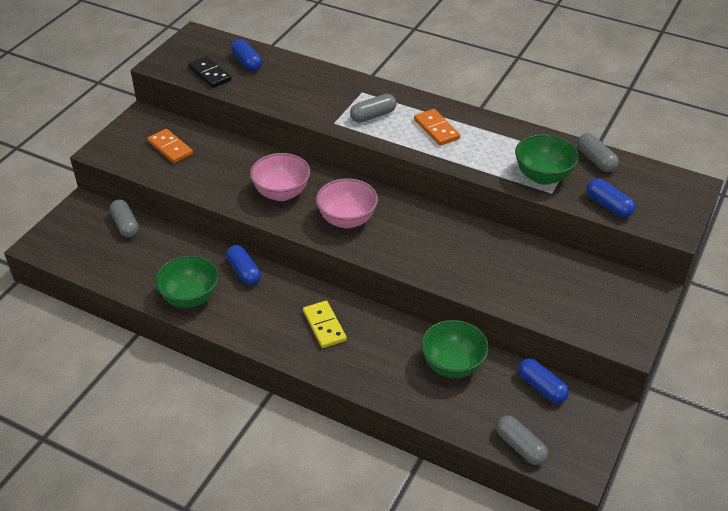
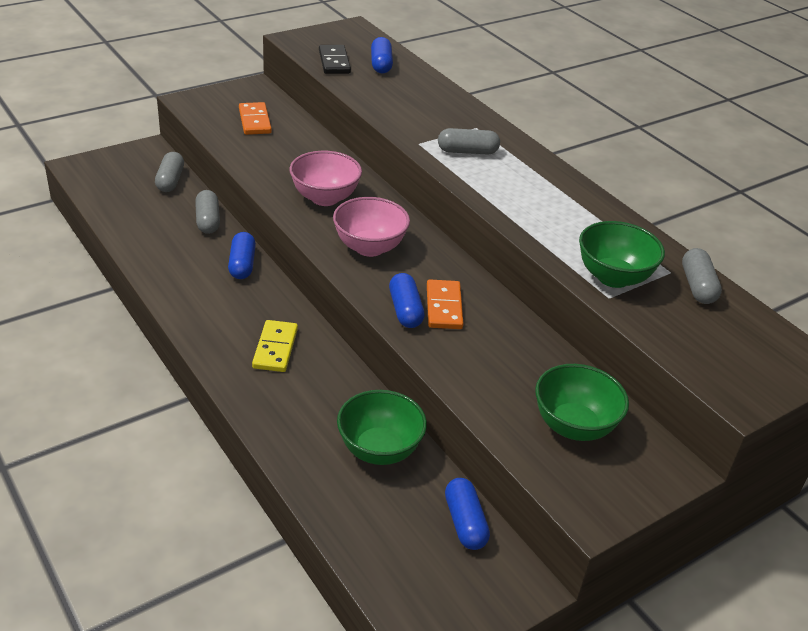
camera: 25 degrees right, 5 degrees down
green bowl [155,255,219,308] -> green bowl moved to [535,364,629,441]
orange domino [414,109,460,146] -> orange domino moved to [427,279,464,329]
grey capsule [496,415,548,465] -> grey capsule moved to [195,190,220,234]
blue capsule [586,178,636,218] -> blue capsule moved to [389,273,425,328]

